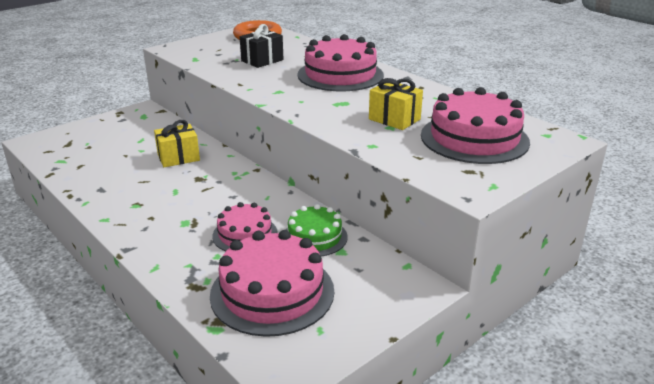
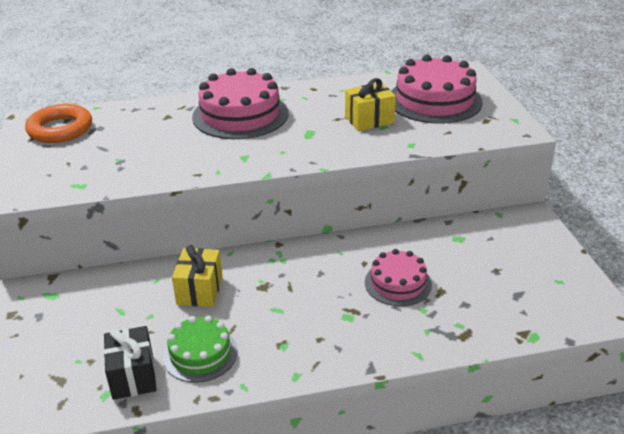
camera: 60 degrees left, 5 degrees up
pink cake [210,230,334,337] -> none
black gift [240,24,284,68] -> black gift moved to [104,326,156,400]
green cake [285,204,348,257] -> green cake moved to [163,316,238,383]

